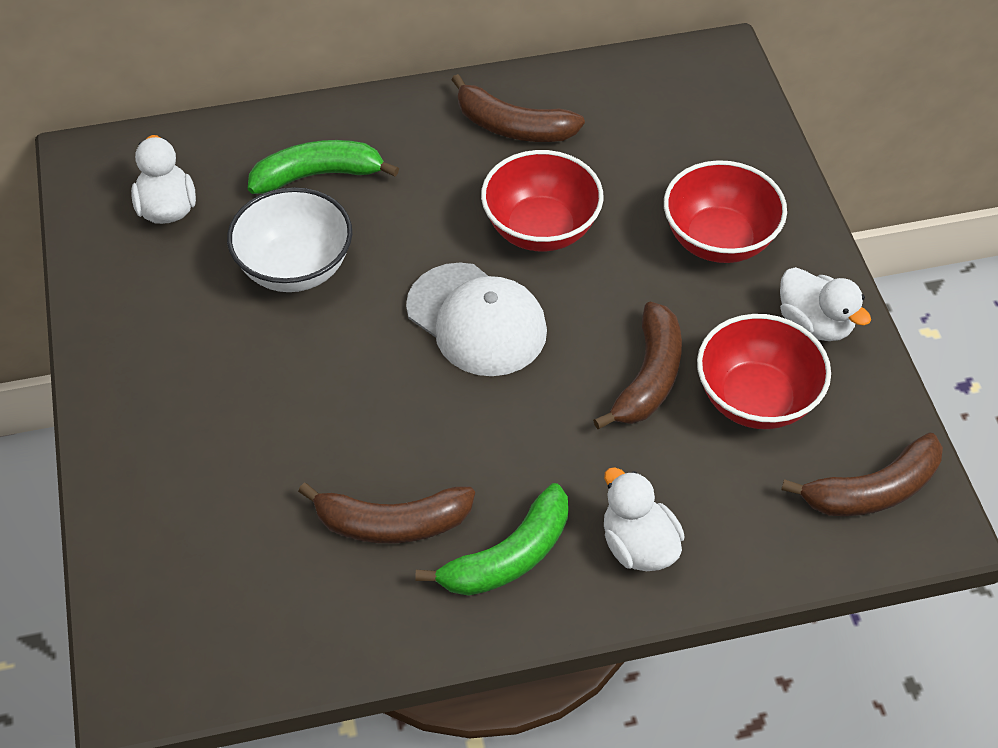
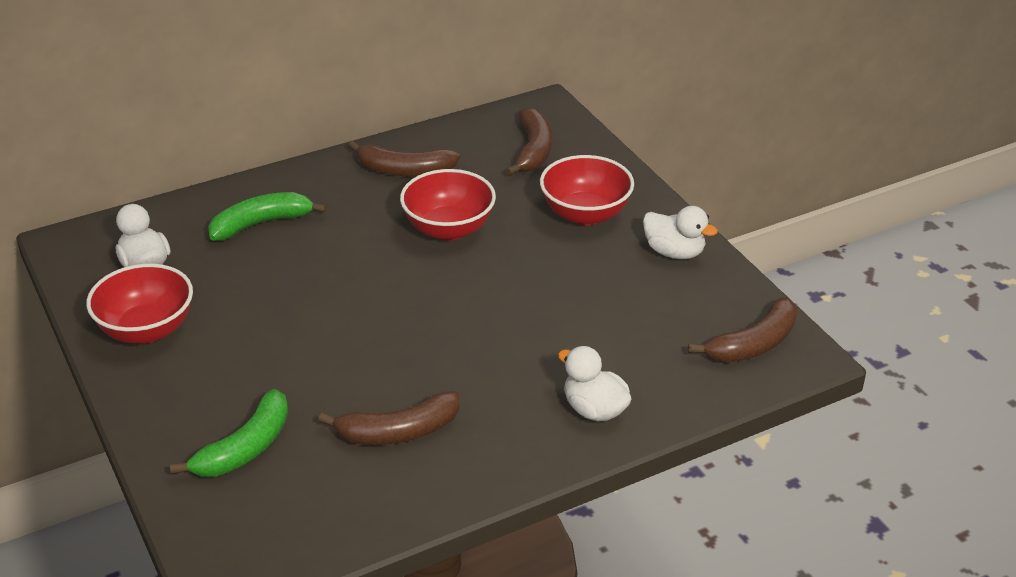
camera: 15 degrees left, 15 degrees down
white bowl [227,187,352,292] -> none
white cap [406,263,547,376] -> none
green banana [415,483,568,596] -> green banana moved to [170,389,288,477]
brown banana [593,301,682,429] -> brown banana moved to [506,107,552,176]
red bowl [697,314,831,429] -> red bowl moved to [86,264,193,344]

